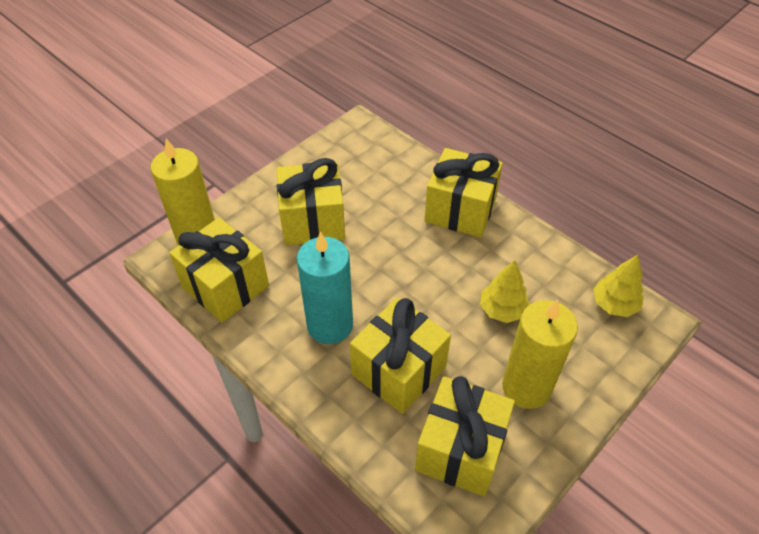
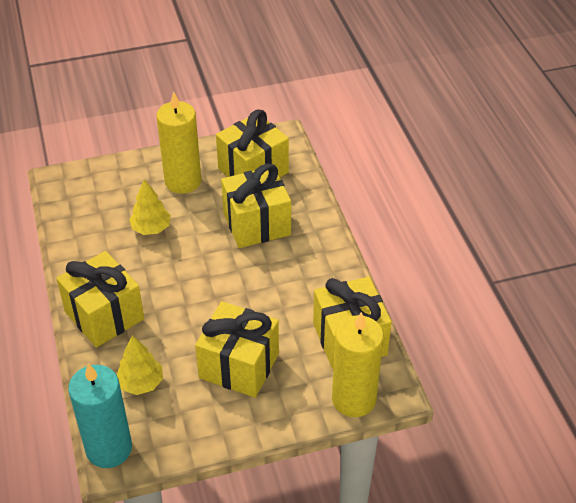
camera: 150 degrees left, 5 degrees down
turquoise candle [297,232,353,344] -> turquoise candle moved to [68,363,132,468]
yellow tree [593,255,644,317] -> yellow tree moved to [117,335,163,395]

